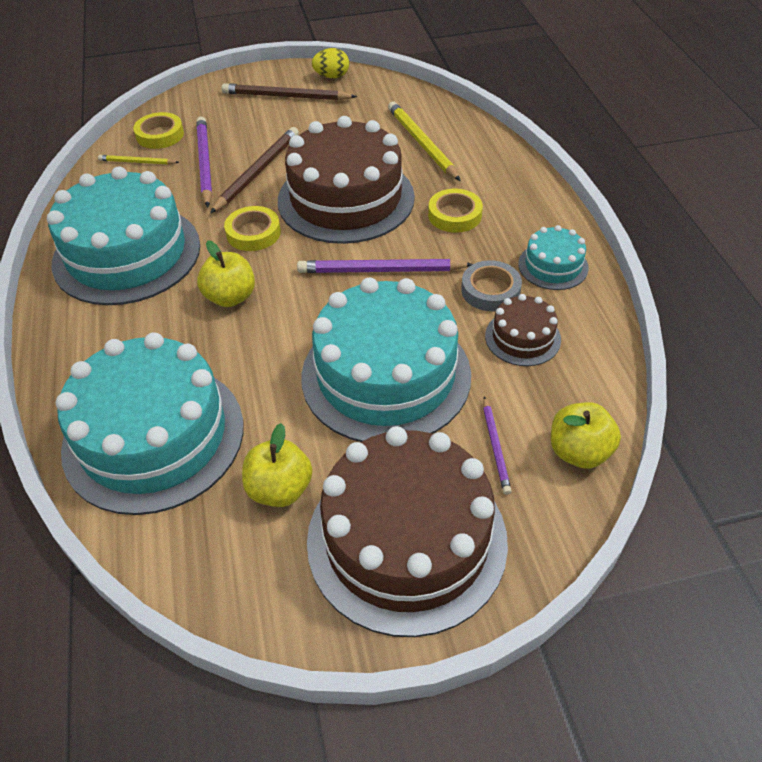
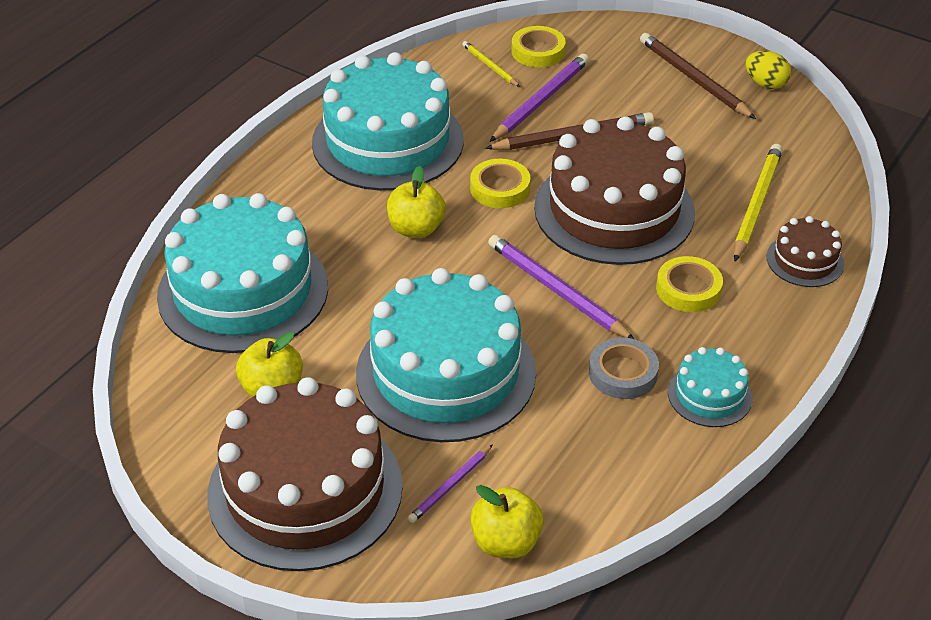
camera: 45 degrees right, 5 degrees down
brown cake [485,294,561,366] -> brown cake moved to [767,216,844,287]

